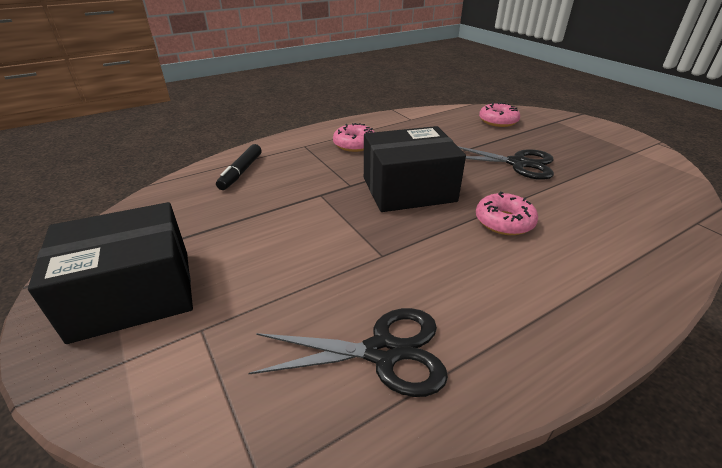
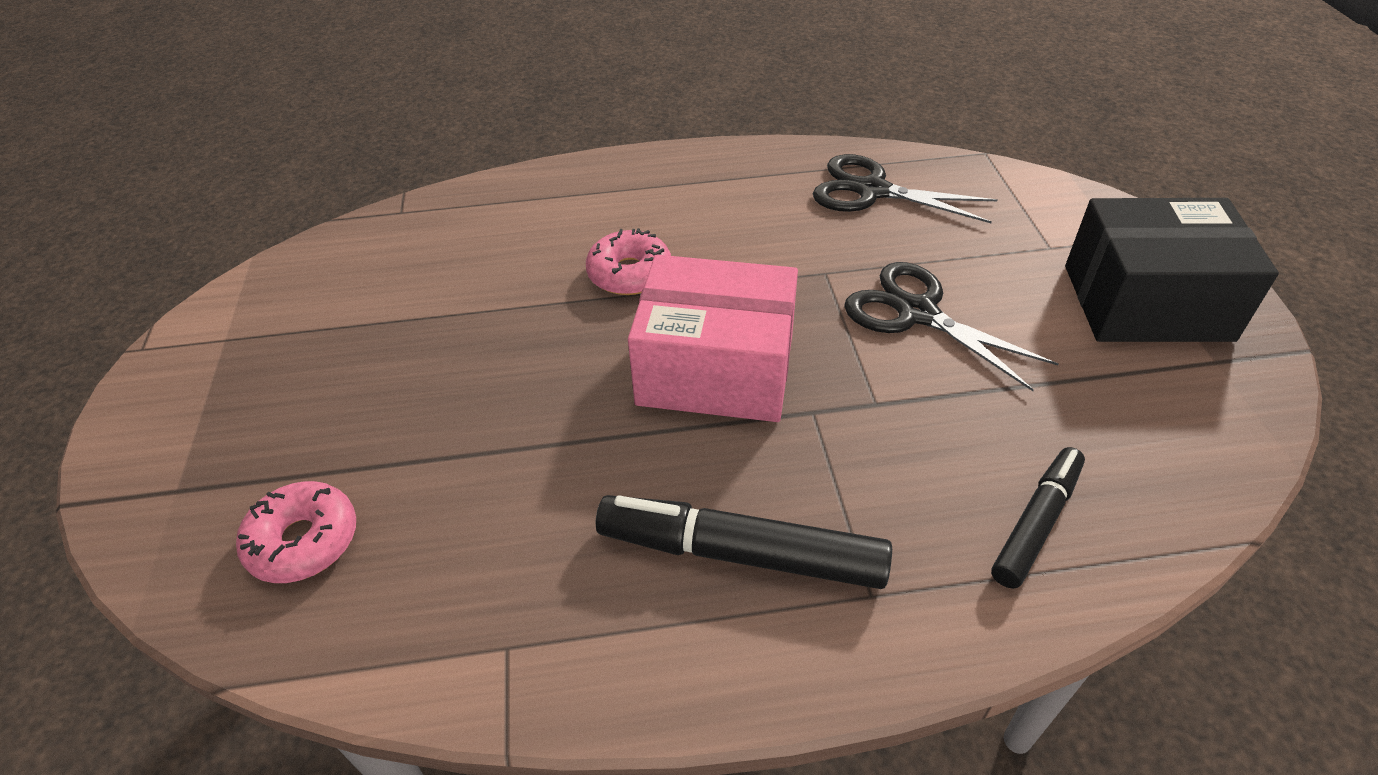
camera: 155 degrees left, 10 degrees up
pink donut [333,123,375,152] -> black marker [596,495,892,589]
black box [364,126,466,212] -> pink box [628,255,798,422]
black scissors [458,146,554,180] -> black scissors moved to [844,262,1059,391]

